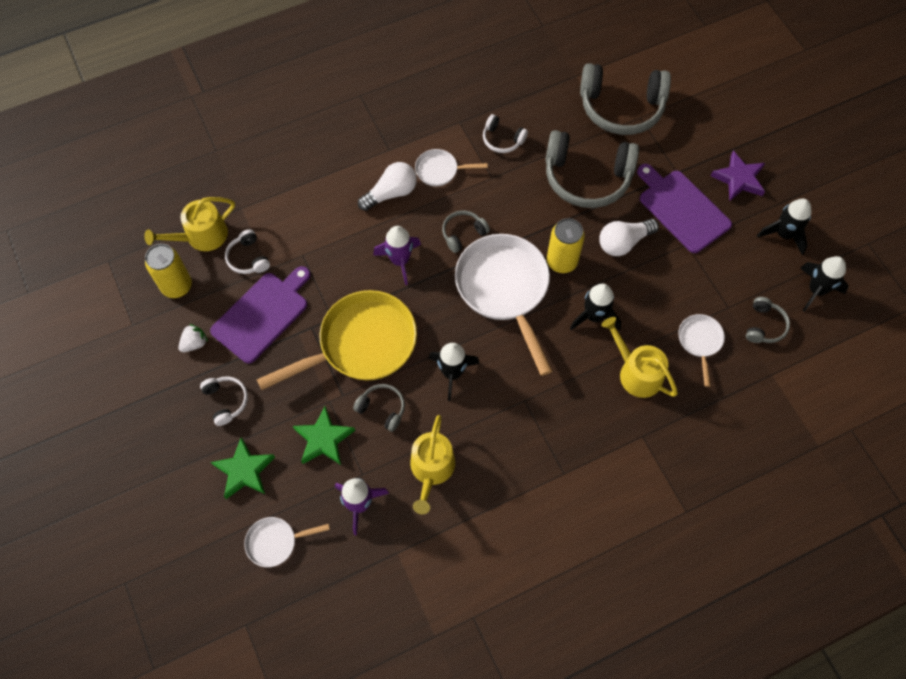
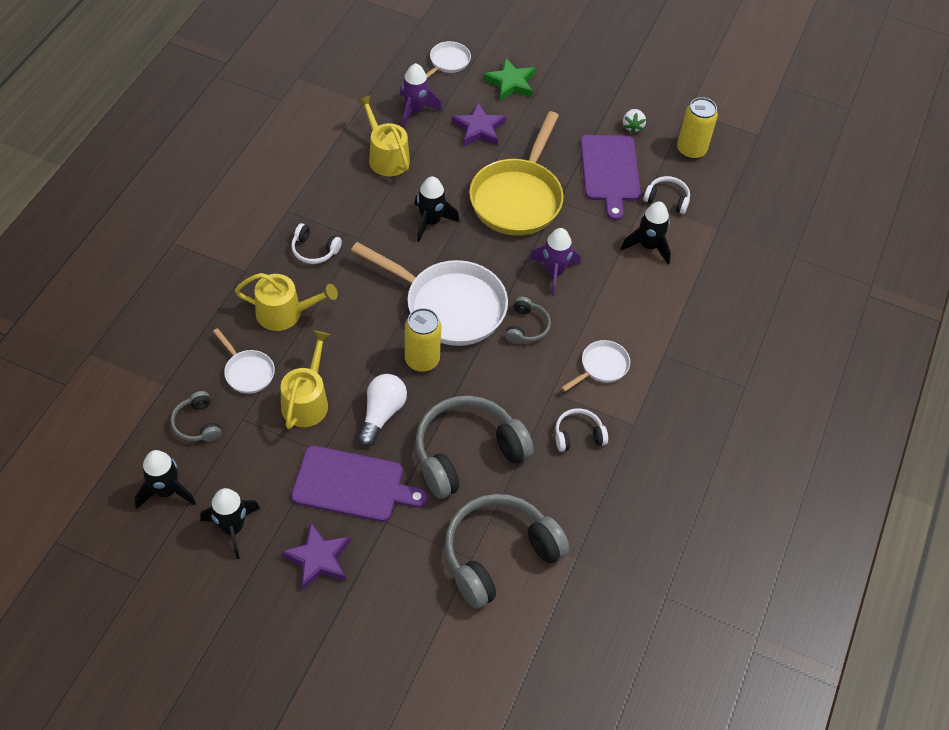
camera: 135 degrees right, 10 degrees down
yellow watering can [144,197,235,251] -> yellow watering can moved to [281,331,330,429]
white headphones [200,376,248,426] -> white headphones moved to [291,223,342,264]
green star [293,406,355,465] -> purple star [451,103,507,146]
grey headphones [353,384,405,432] -> none
white light bulb [358,162,417,211] -> none
black rocket [570,284,621,331] -> black rocket moved to [621,202,671,264]

